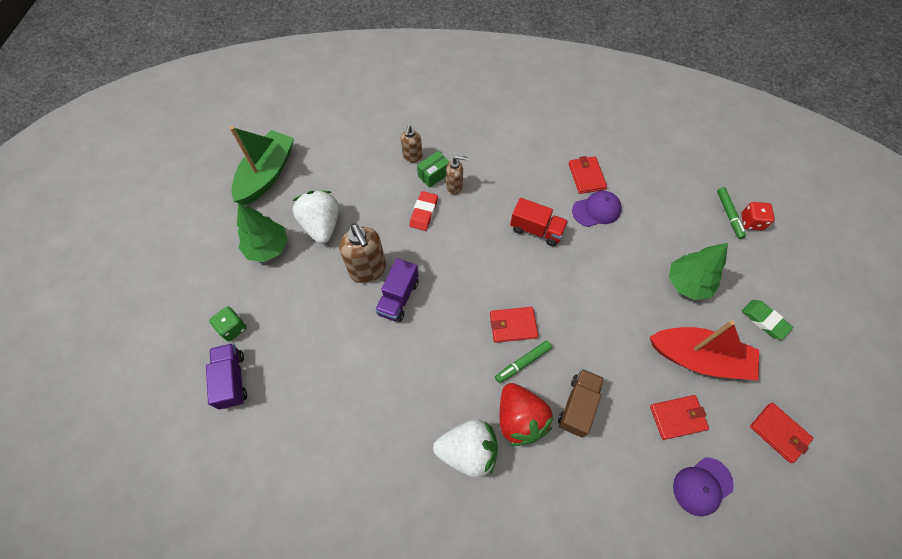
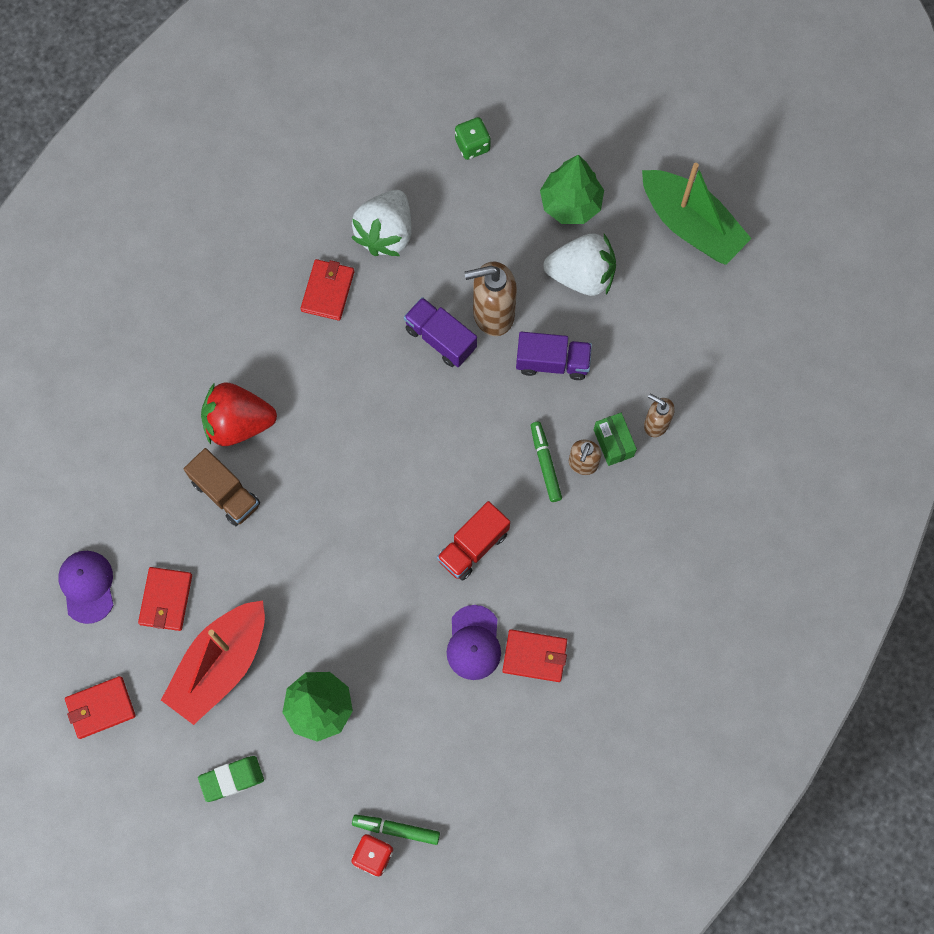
camera: 110 degrees right, 10 degrees up
purple truck [206,343,247,410] -> purple truck moved to [516,332,592,380]
red eraser [410,191,438,231] -> none
white strawberry [433,419,498,478] -> white strawberry moved to [351,190,412,256]
red wallet [490,307,538,343] -> red wallet moved to [301,259,354,321]
green marker [495,341,552,383] -> green marker moved to [531,422,562,502]

